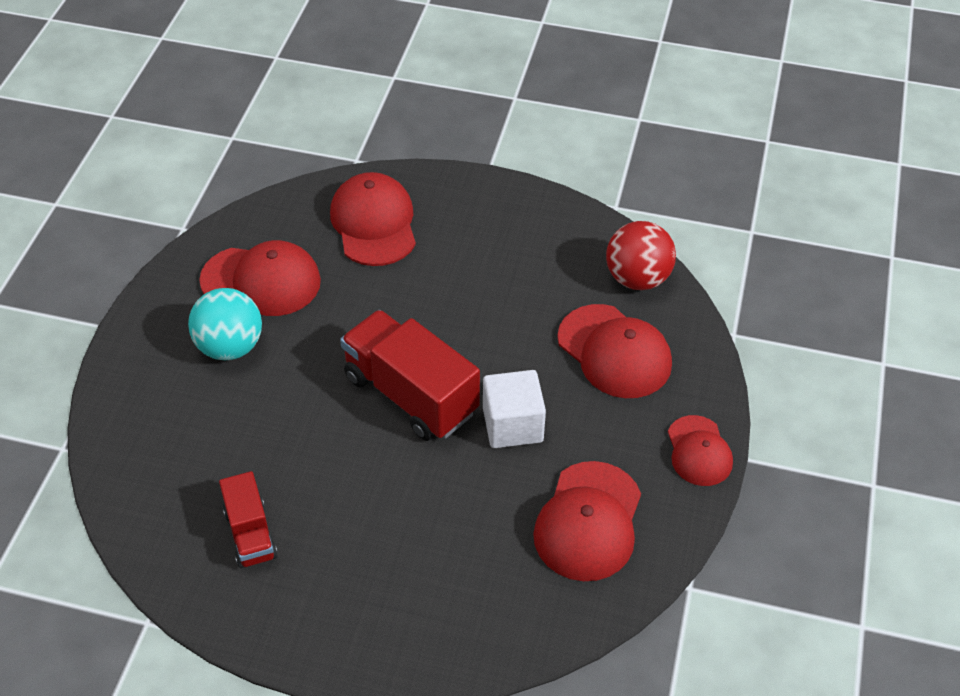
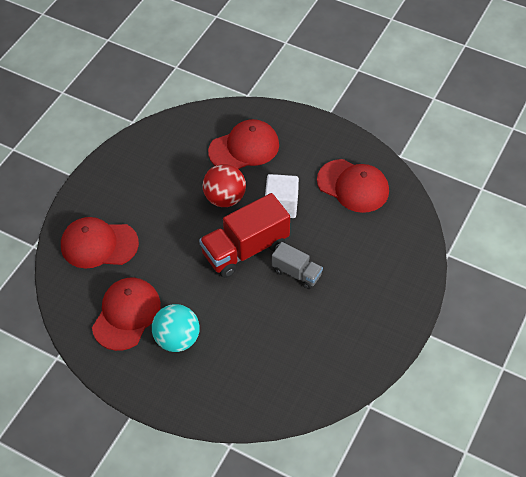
camera: 75 degrees left, 5 degrees up
red truck [219,471,278,568] -> none
red ball [606,221,676,290] -> red ball moved to [203,164,246,207]
red cap [668,415,733,486] -> none
none -> grey truck [272,242,323,289]

